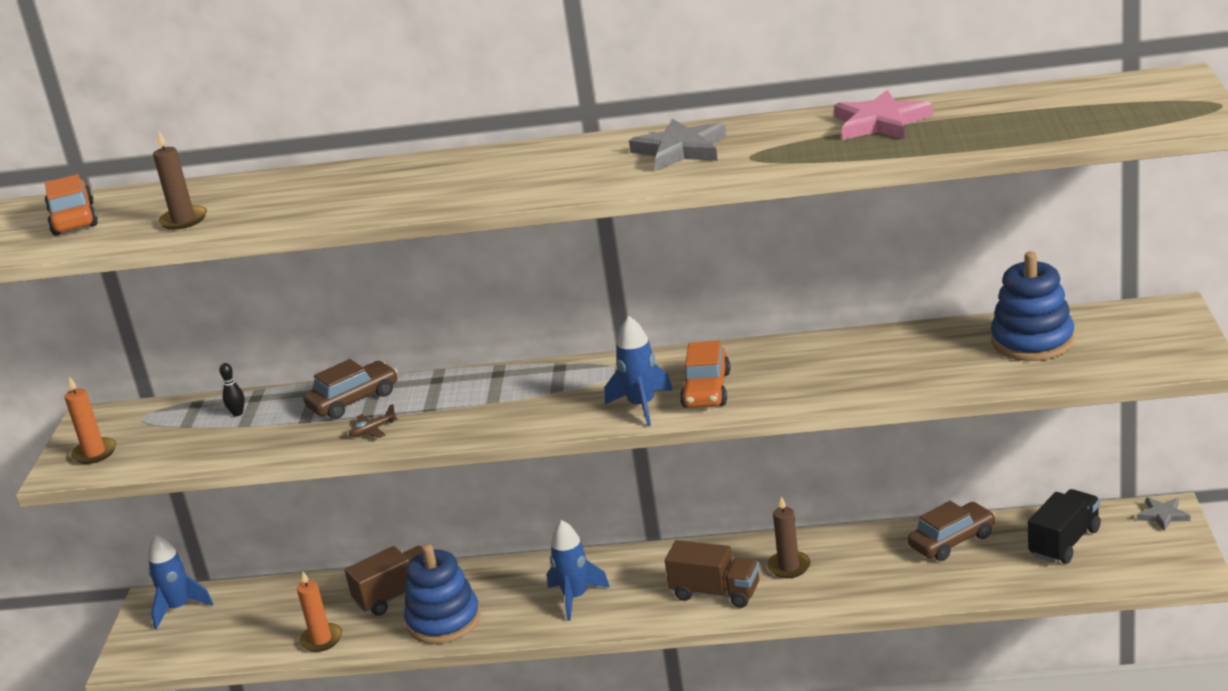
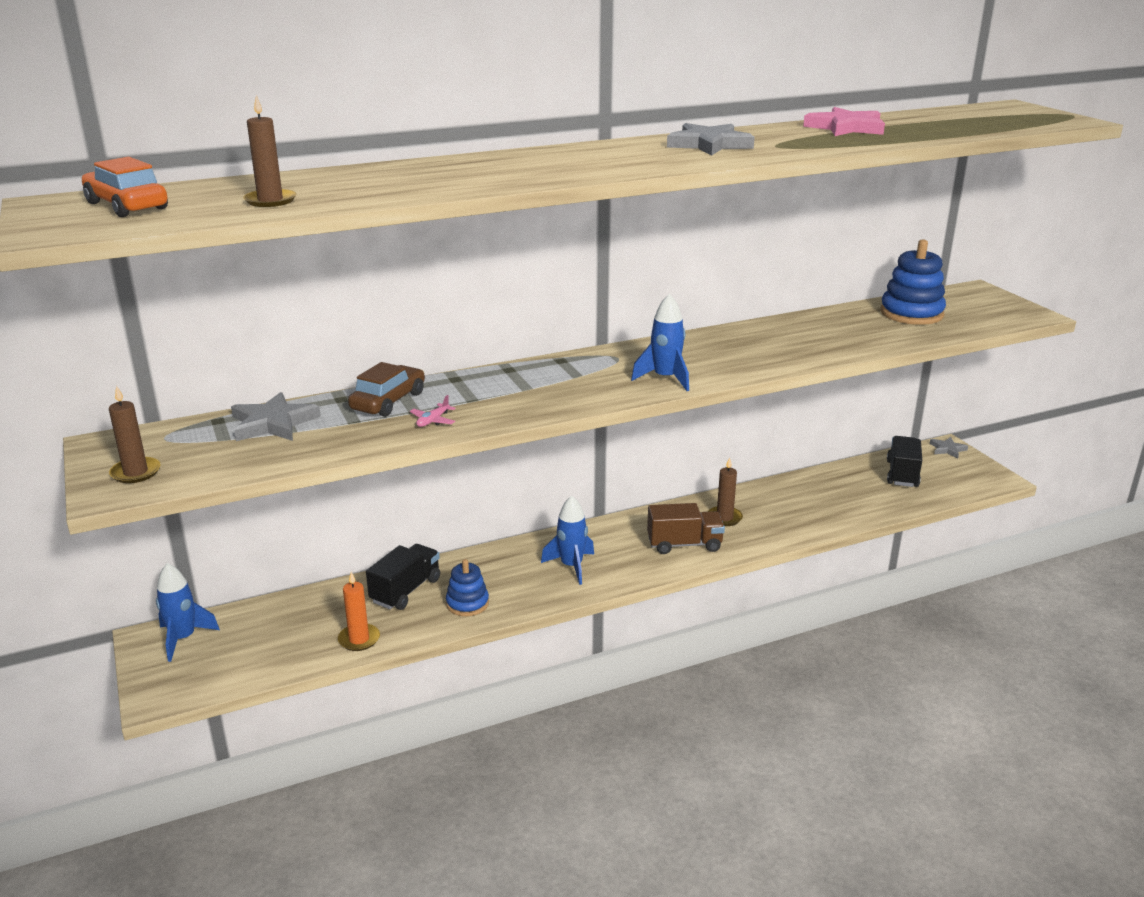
camera: 30 degrees left, 0 degrees up
orange candle [65,376,116,464] -> brown candle [109,385,161,483]
black bowling pin [219,363,245,416] -> grey star [231,392,321,441]
brown truck [345,546,422,616] -> black truck [366,544,440,610]
brown plane [349,404,398,438] -> pink plane [410,395,456,427]
blue stacking toy [404,544,481,644] -> blue stacking toy [446,559,489,616], size x0.62
orange car [680,341,730,408] -> none
brown car [908,501,995,561] -> none

